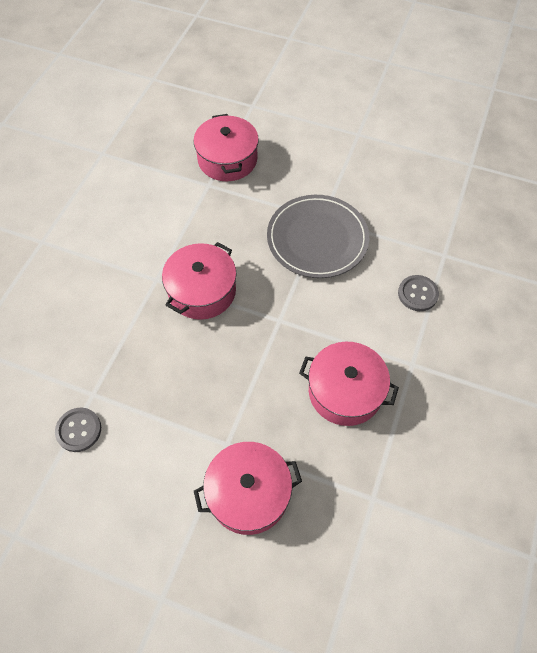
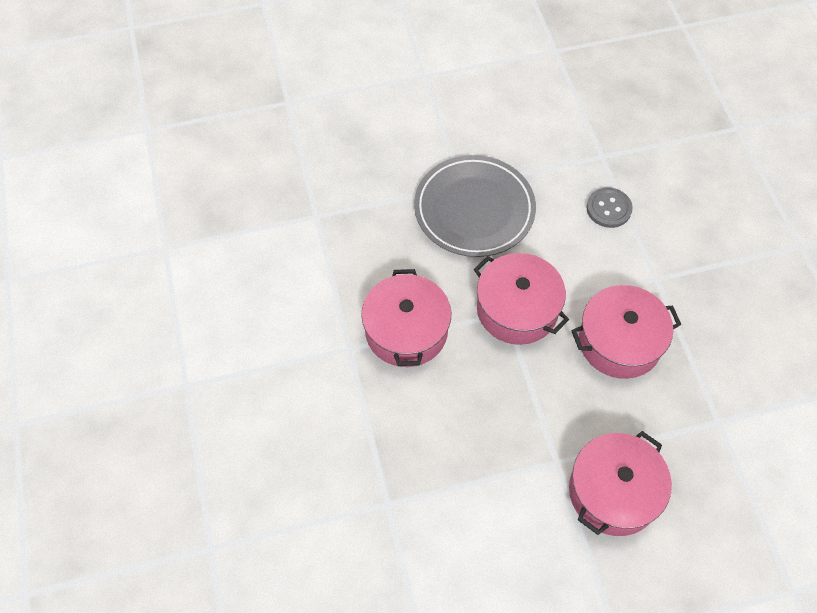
camera: 35 degrees left, 0 degrees up
grey button [55,408,101,452] -> none
pink pot [193,114,259,181] -> pink pot moved to [474,253,569,345]

